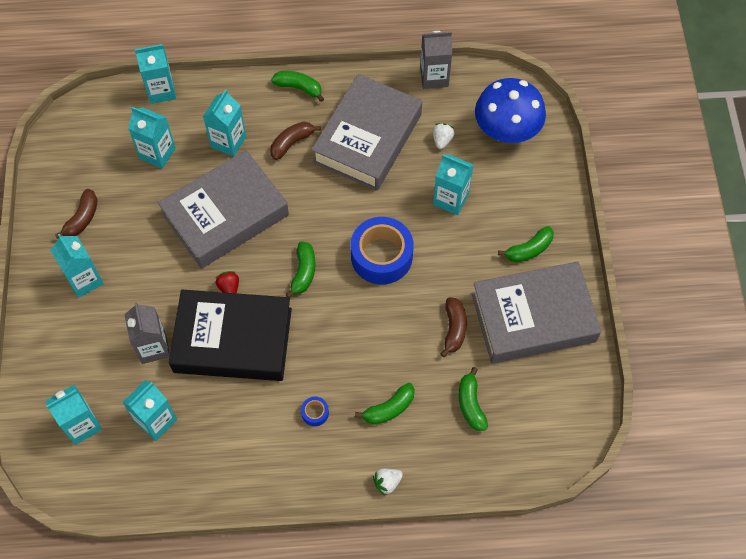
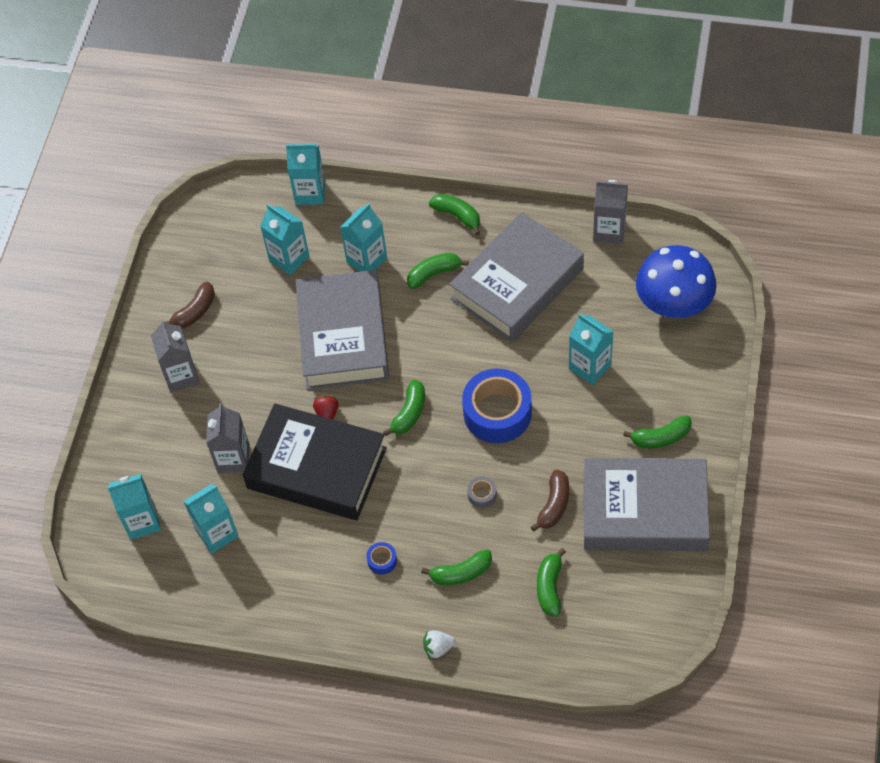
camera: 20 degrees right, 5 degrees down
turquoise carton [50,234,104,298] -> grey carton [151,320,200,392]
grey book [158,150,289,269] -> grey book turned 75 degrees counterclockwise [296,270,389,390]
brown banana [270,121,321,160] -> green banana [407,253,469,289]
white strawberry [433,123,455,149] -> none
none -> grey tape [467,476,497,508]

